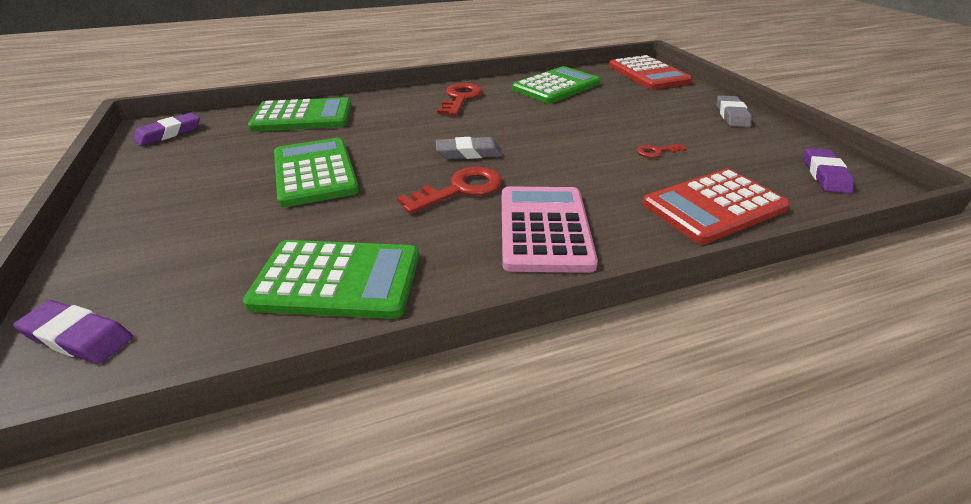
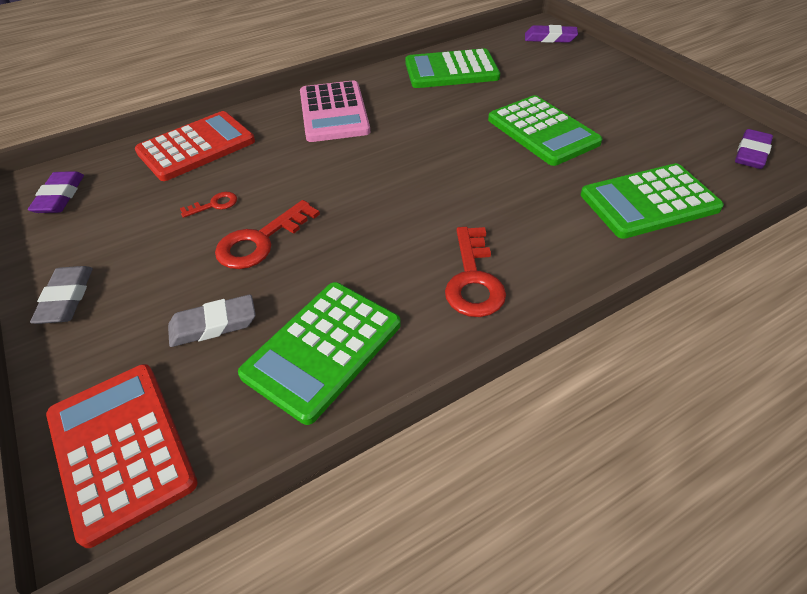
camera: 170 degrees right, 10 degrees up
red key [397,167,502,214] -> red key moved to [215,200,320,269]
grey eraser [436,137,502,159] -> grey eraser moved to [168,294,256,347]

